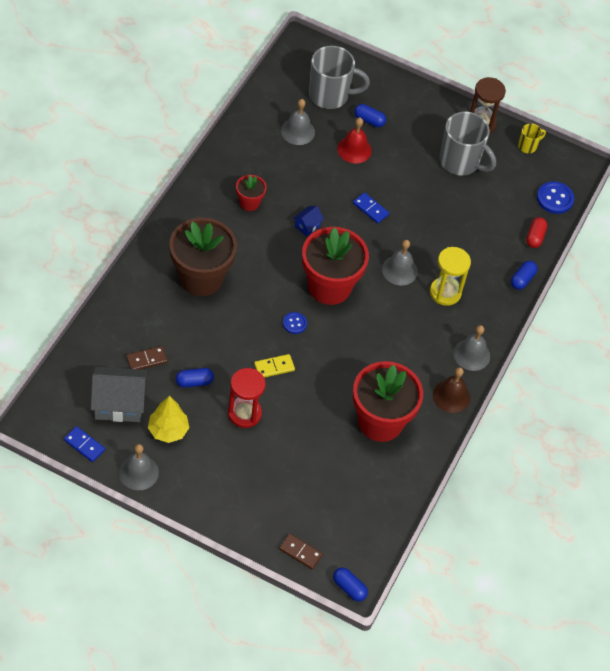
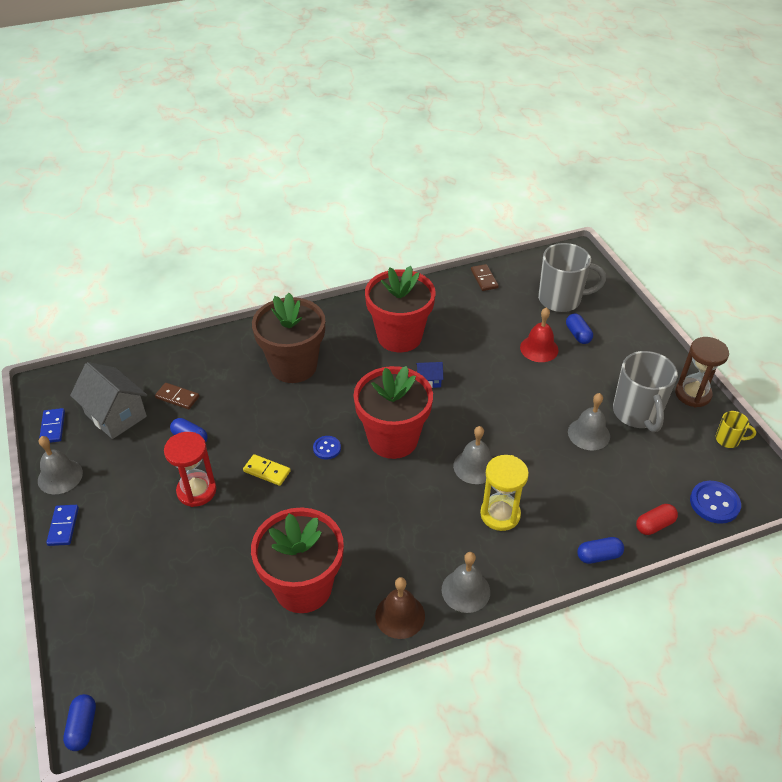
camera: 50 degrees right, 10 degrees down
yellow tree [148,396,189,443] -> none
red flower pot [236,175,267,211] -> red flower pot [365,266,436,352], size x2.10
brown domino [279,533,323,569] -> brown domino moved to [471,264,499,291]
grey bell [281,99,315,145] -> grey bell moved to [568,393,610,450]
grey mug [309,46,370,109] -> grey mug turned 45 degrees counterclockwise [538,243,606,312]
blue domino [353,192,389,224] -> blue domino moved to [46,505,79,546]

